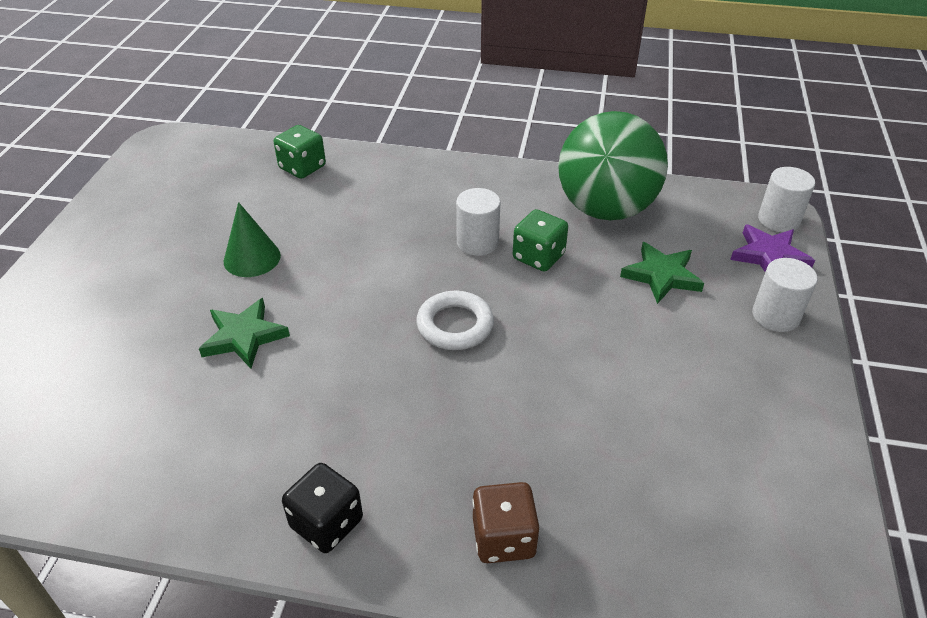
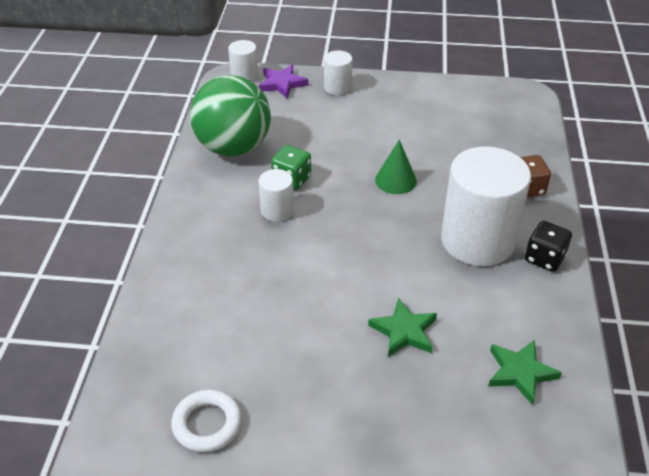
camera: 95 degrees left, 0 degrees up
green cone [224,202,281,277] -> green cone moved to [375,139,417,194]
green dice [274,125,326,179] -> none
white ring [416,291,494,350] -> white ring moved to [171,390,242,452]
green star [620,242,704,304] -> green star moved to [488,340,562,405]
none -> white cylinder [441,146,531,266]

